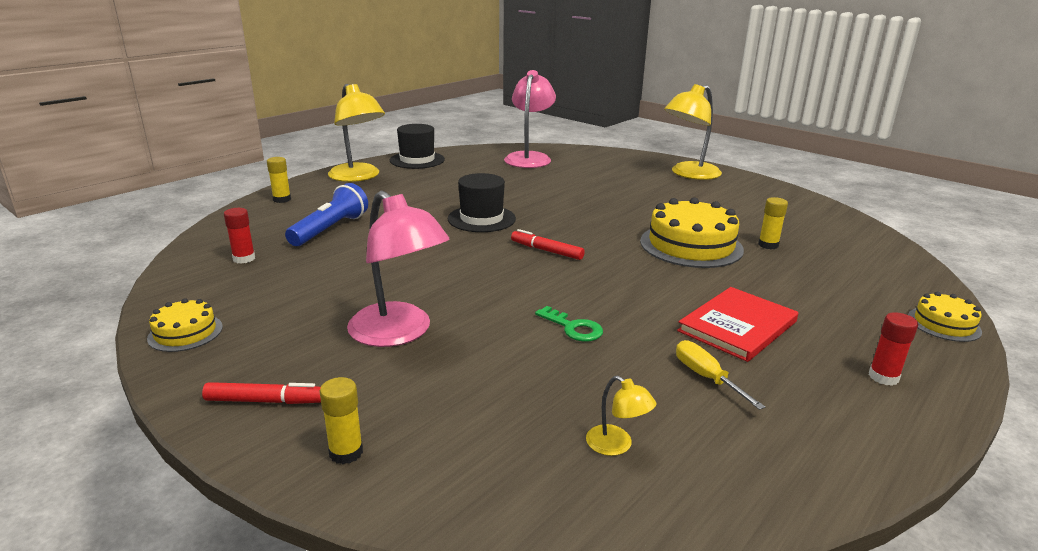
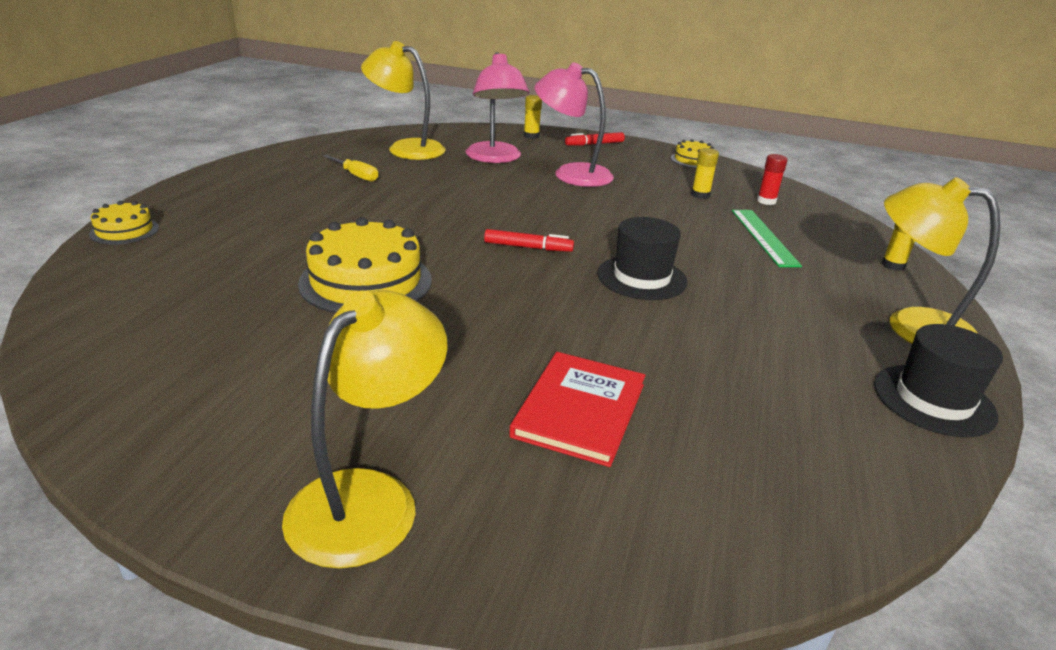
camera: 155 degrees right, 5 degrees up
blue flashlight [285,183,368,246] -> green ruler [732,210,802,267]
pink lamp [504,70,556,168] -> pink lamp moved to [466,52,529,163]
green key [535,306,603,341] -> none
yellow lamp [586,376,656,456] -> yellow lamp [361,41,446,160], size x2.29
red book [677,287,798,362] -> red book moved to [509,352,645,467]
yellow glue stick [758,197,788,249] -> yellow glue stick moved to [691,148,719,199]
red glue stick [869,312,918,386] -> none

